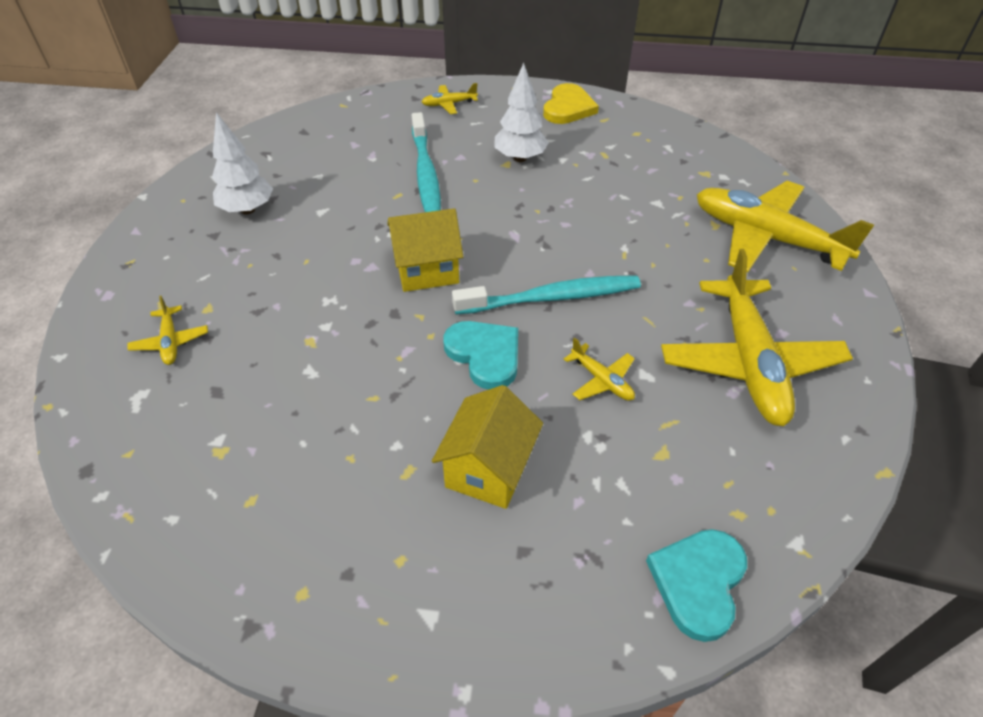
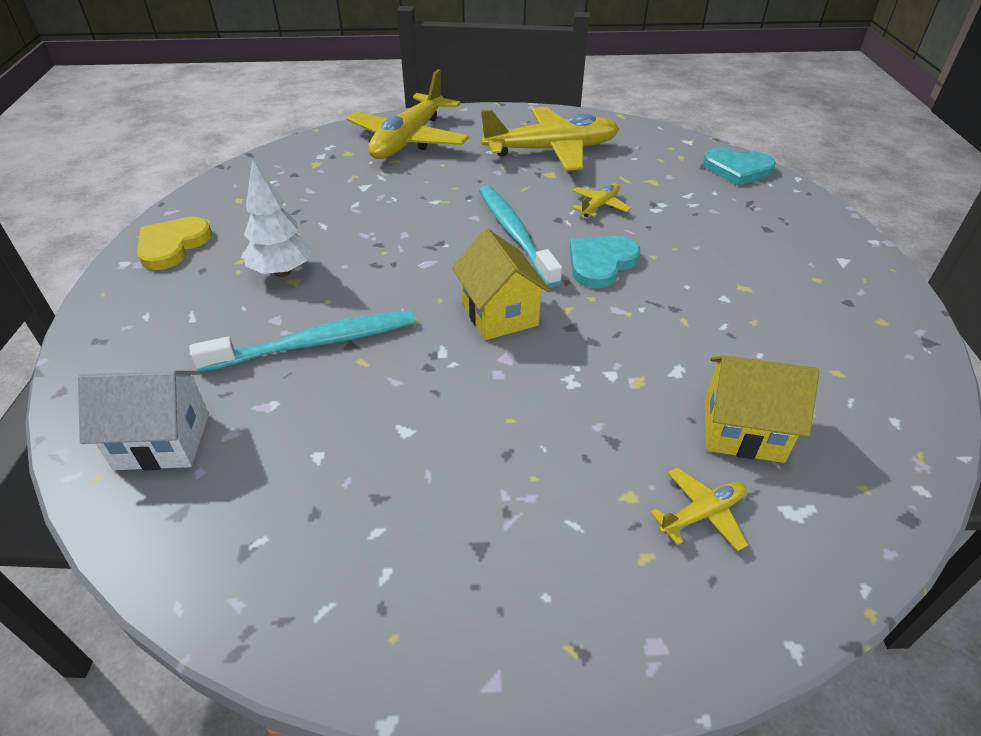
camera: 100 degrees left, 5 degrees down
white tree [212,112,273,214] -> none
yellow plane [422,83,478,114] -> none
yellow house [432,385,543,509] -> yellow house moved to [705,355,820,463]
yellow heart [543,83,599,124] -> yellow heart turned 75 degrees counterclockwise [137,217,212,270]
none -> white house [78,370,209,471]

